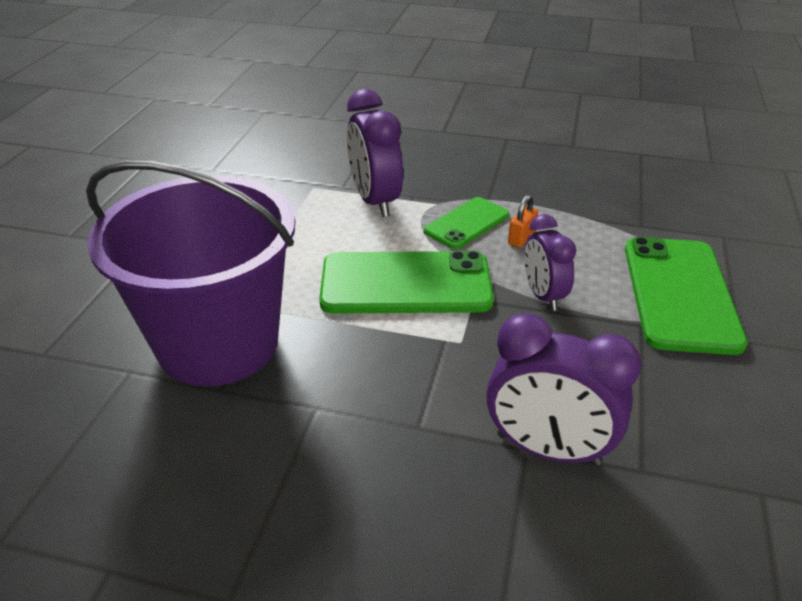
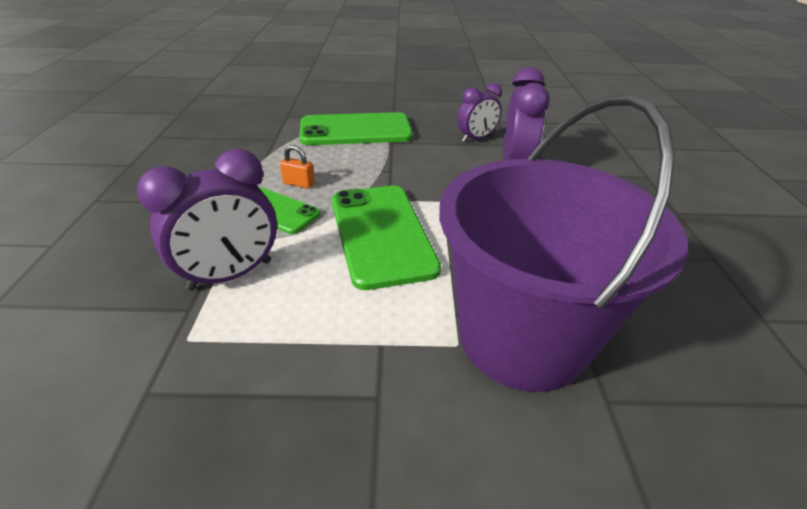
camera: 105 degrees left, 0 degrees up
purple clock [524,214,576,311] -> purple clock moved to [458,83,502,142]

